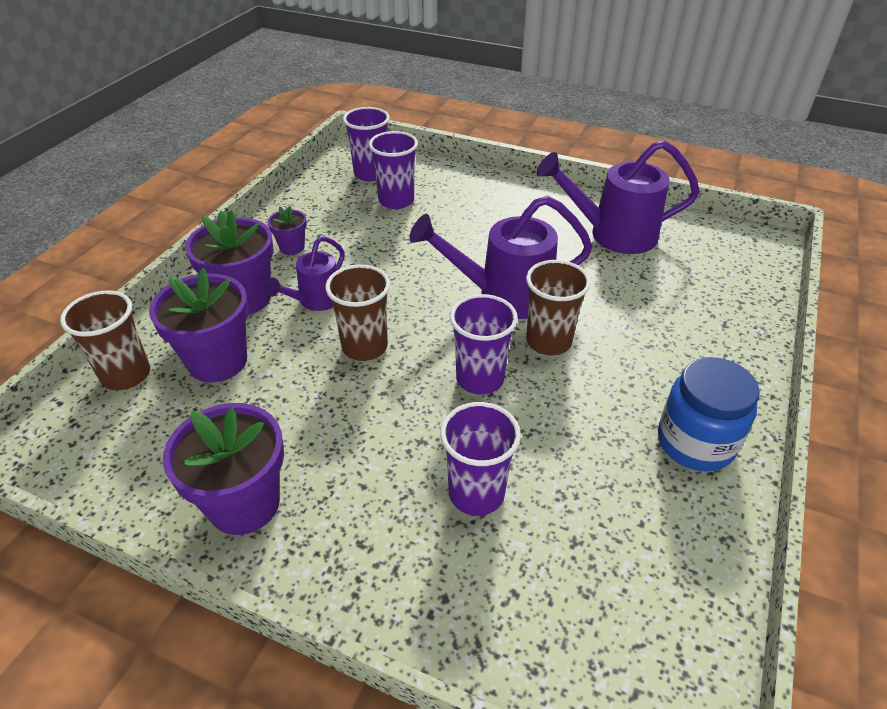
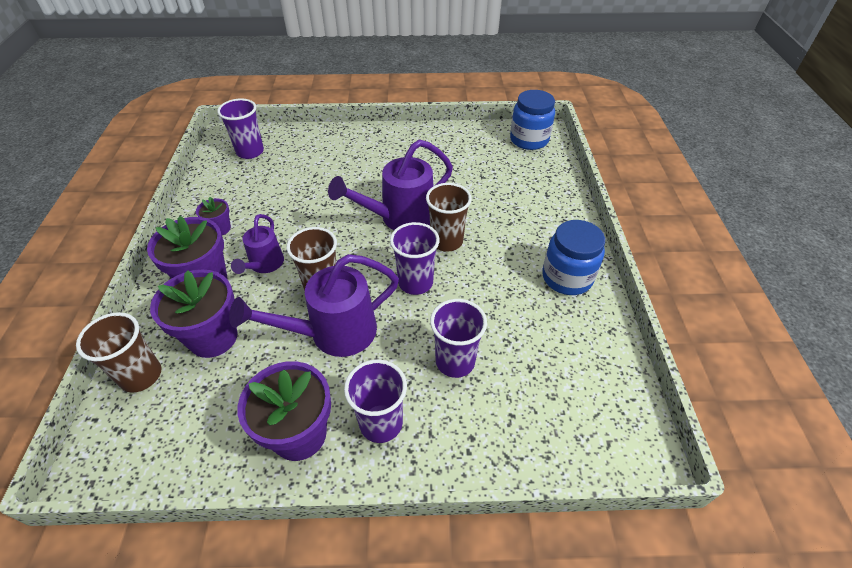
camera: 25 degrees left, 5 degrees up
purple cup [369,131,418,209] -> purple cup moved to [344,359,407,443]
purple watering can [537,140,700,254] -> purple watering can moved to [229,254,399,357]
none -> blue jar [510,90,555,150]

